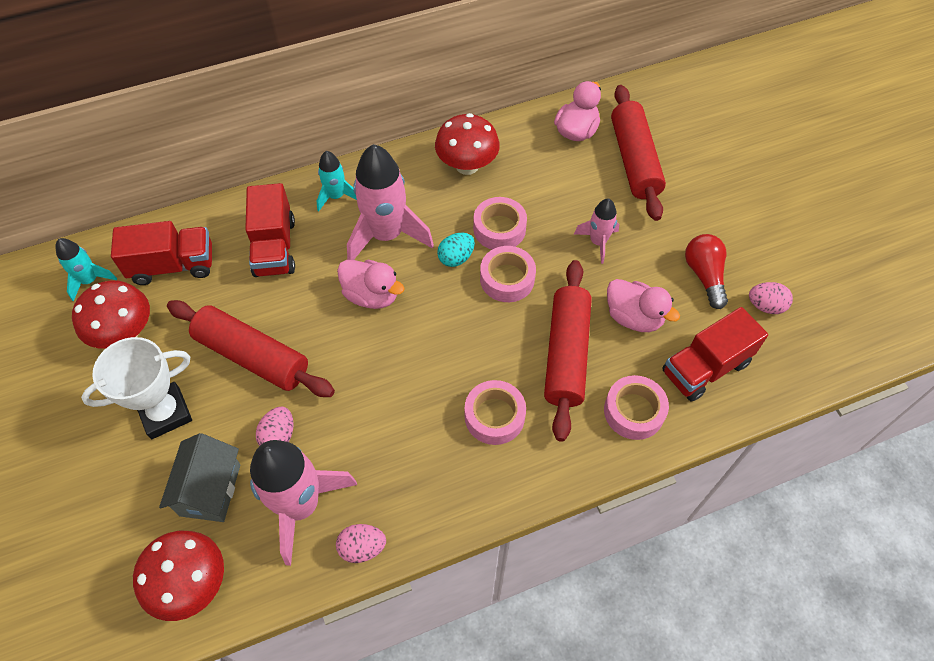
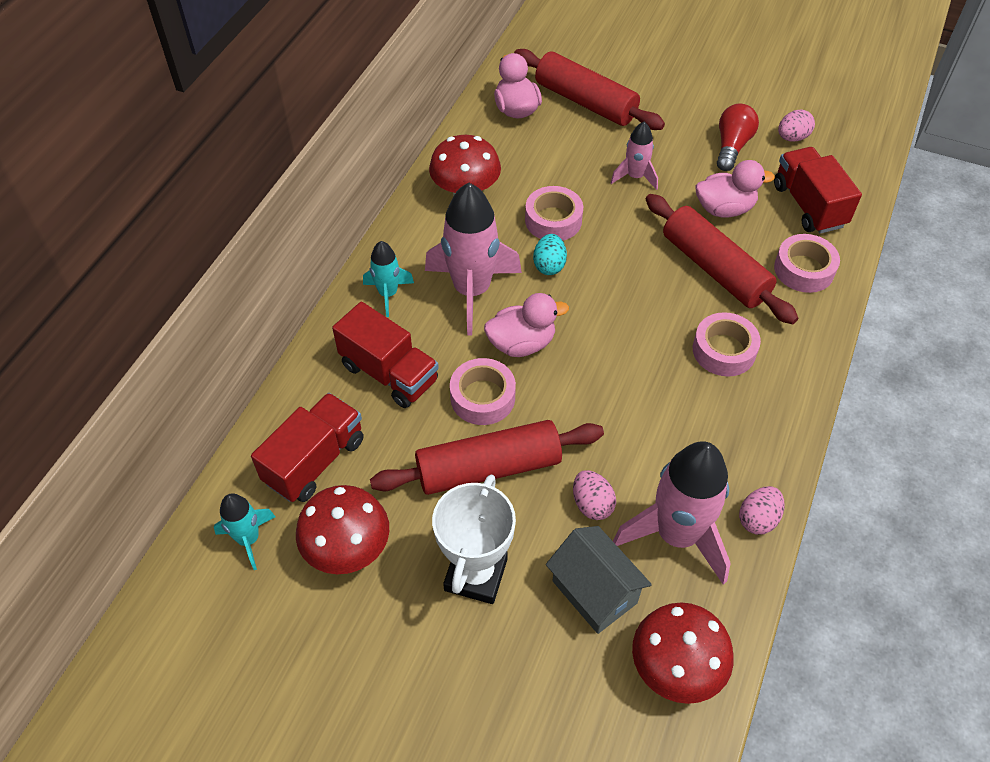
camera: 45 degrees left, 5 degrees down
pink tape [480,246,536,302] -> pink tape moved to [450,358,516,425]
red truck [662,307,768,402] -> red truck turned 150 degrees clockwise [774,147,862,234]
red light bulb [685,234,728,309] -> red light bulb turned 75 degrees clockwise [717,104,759,171]

